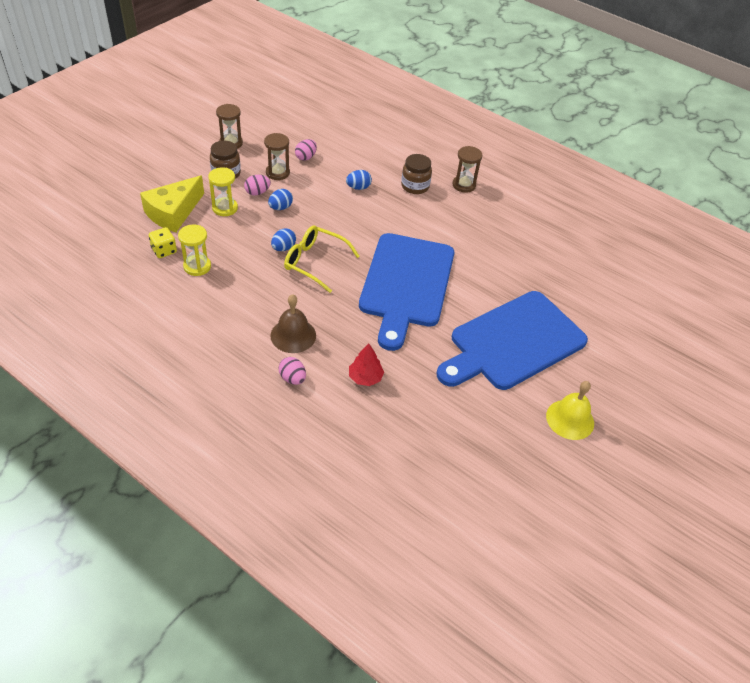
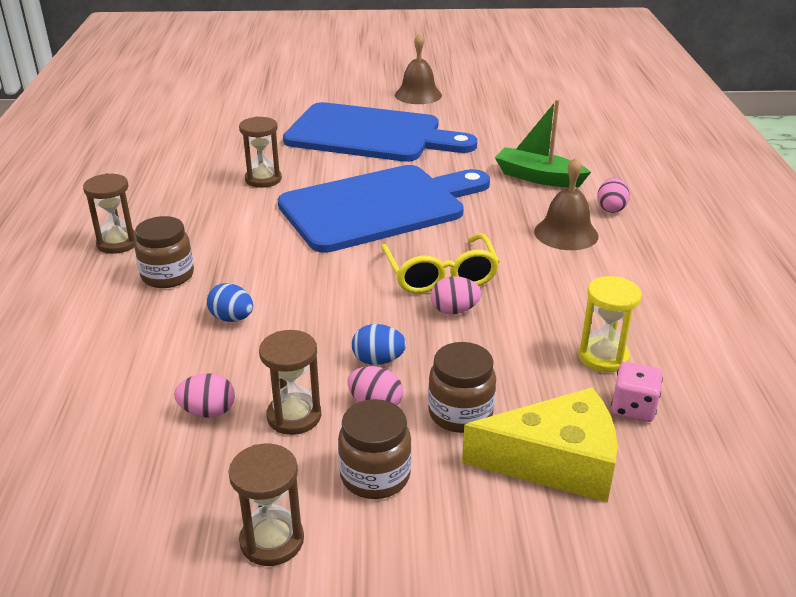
camera: 125 degrees left, 15 degrees down
yellow dice [149,227,177,258] -> pink dice [611,362,663,422]
yellow hourglass [208,167,238,216] -> brown jar [428,342,496,433]
blue egg [271,228,296,251] -> pink egg [431,276,481,314]
red tree [349,344,384,386] -> green boat [495,99,591,187]
yellow bell [546,381,594,440] -> brown bell [395,33,442,104]
none -> brown hourglass [239,117,282,188]

